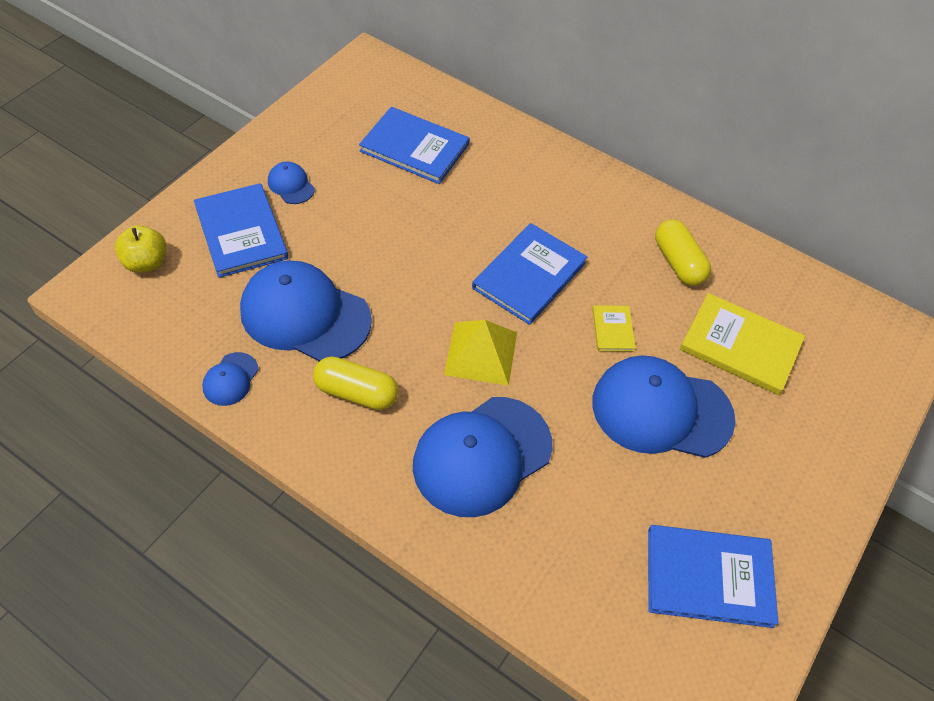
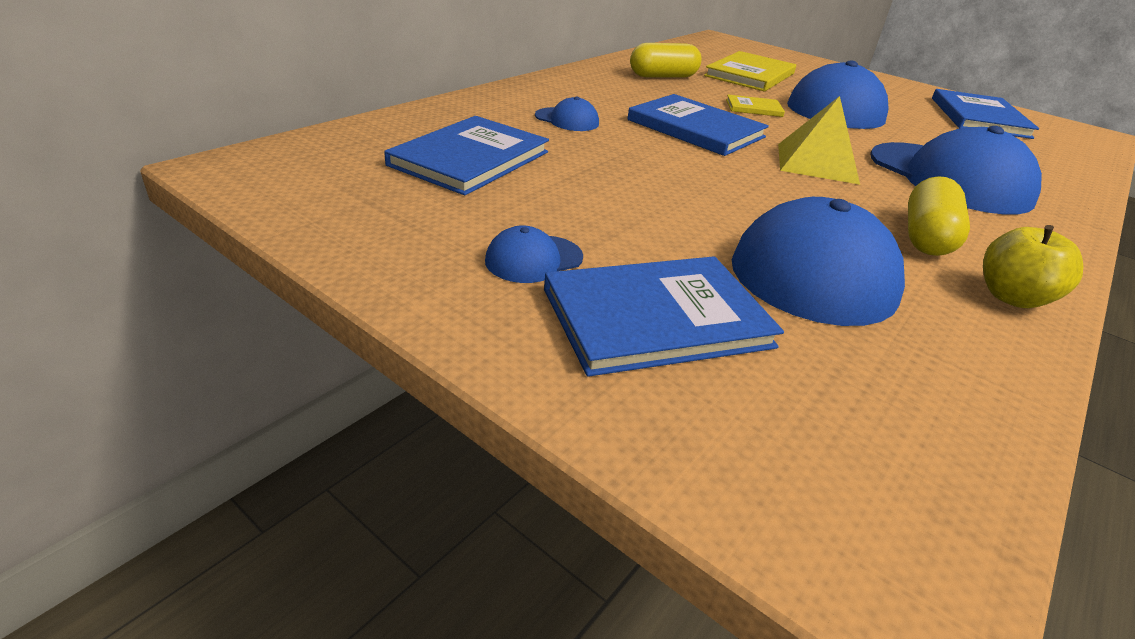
camera: 85 degrees left, 20 degrees down
yellow apple [115,225,166,273] -> yellow apple moved to [983,225,1083,308]
blue cap [202,352,258,406] -> blue cap moved to [535,97,599,131]

